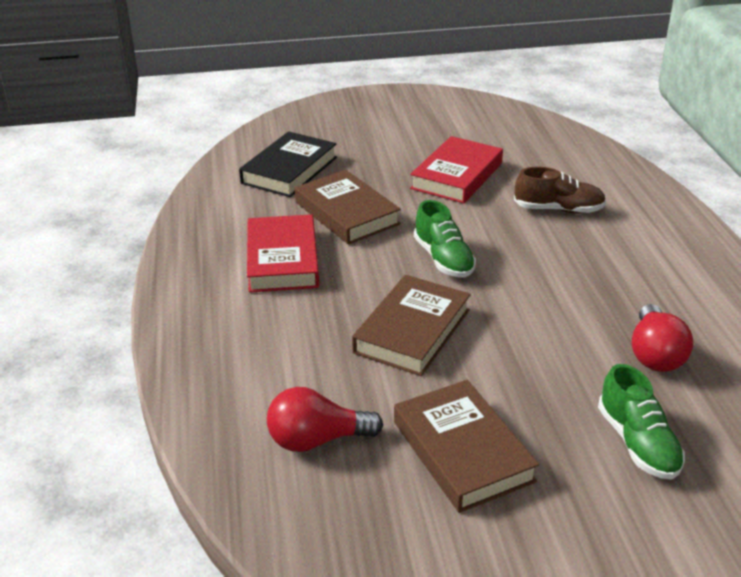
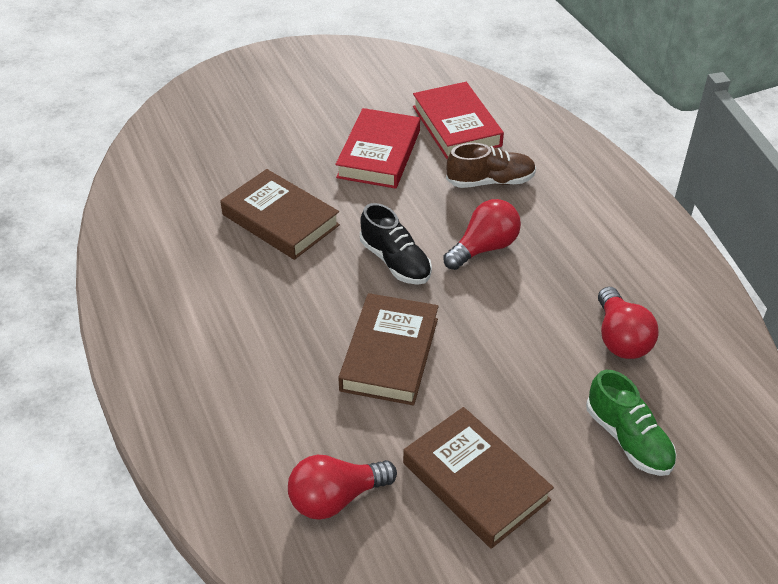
camera: 15 degrees left, 10 degrees up
black book [239,131,337,197] -> none
red book [247,214,319,293] -> red book moved to [413,82,504,159]
green shoe [414,200,476,278] -> black shoe [360,203,432,285]
none -> red light bulb [443,199,521,270]

